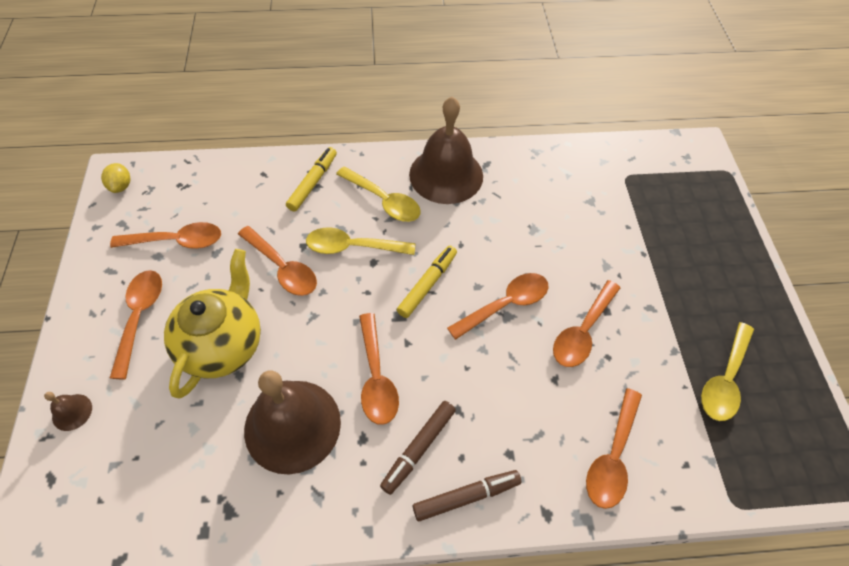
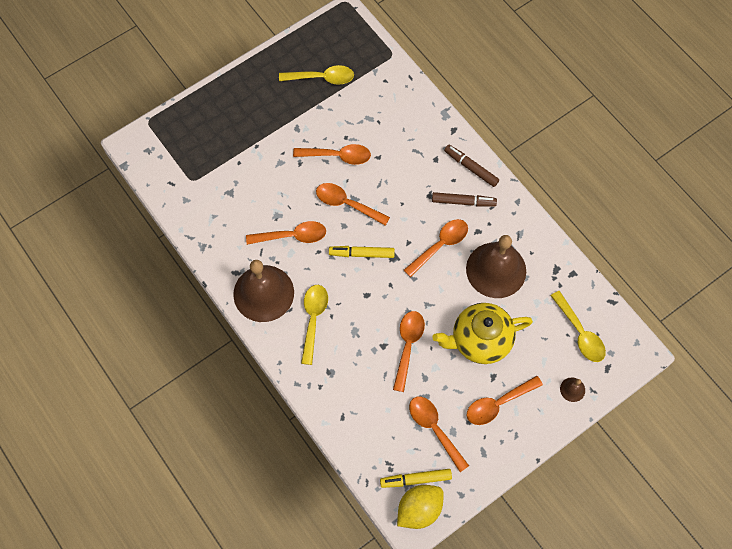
camera: 120 degrees left, 10 degrees up
yellow lemon [101,163,131,193] -> yellow lemon [397,485,444,529], size x1.78
yellow marker [286,147,337,212] -> yellow marker moved to [380,469,452,488]
yellow spoon [306,227,415,255] -> yellow spoon moved to [550,291,606,362]
orange spoon [586,388,642,509] -> orange spoon moved to [246,221,326,245]

